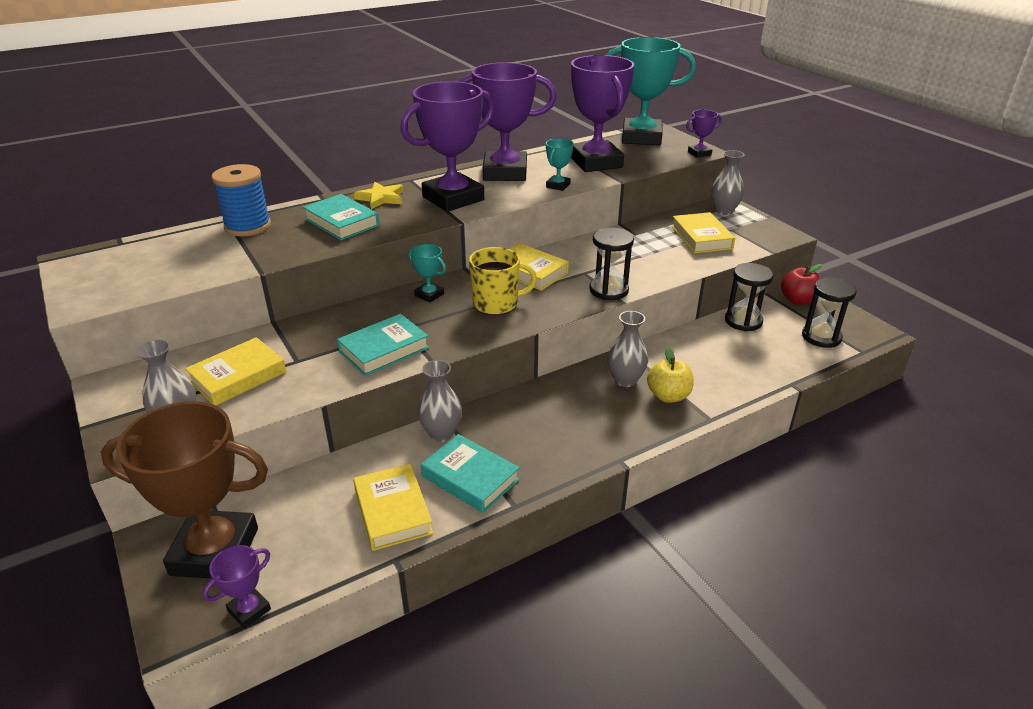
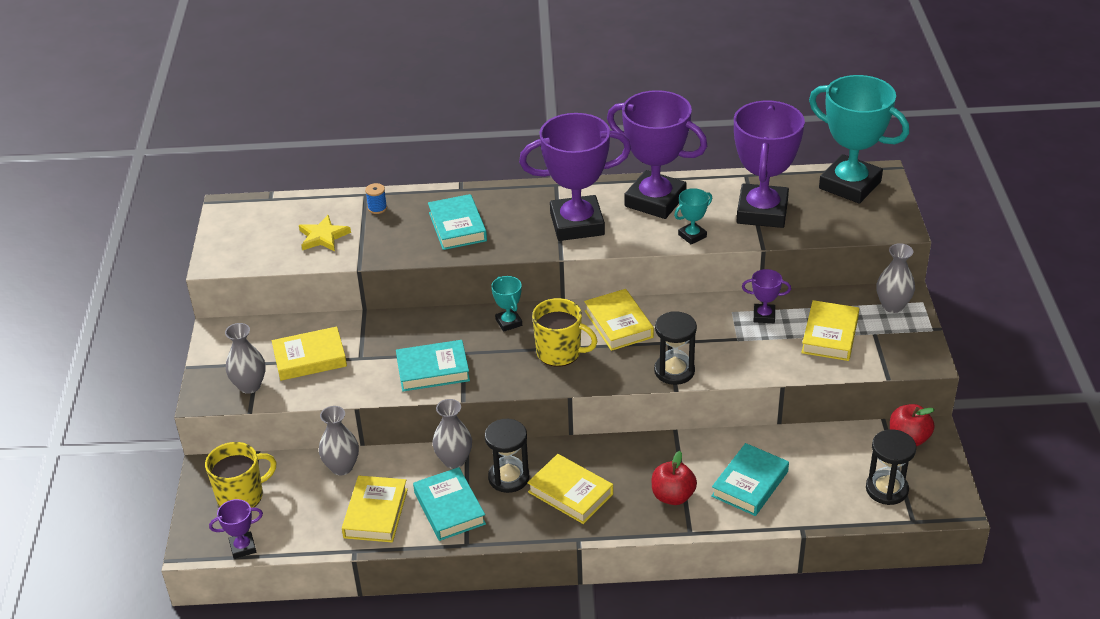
camera: 30 degrees right, 5 degrees up
brown trophy [101,401,268,579] -> yellow mug [205,442,277,508]
blue spool [212,164,271,236] -> blue spool [365,183,387,214], size x0.45
yellow star [354,182,404,209] -> yellow star moved to [299,215,351,252]
grey vase [608,311,648,387] -> grey vase moved to [319,406,359,476]
yellow apple [647,347,693,403] -> red apple [652,451,697,505]
purple trophy [686,110,722,158] -> purple trophy moved to [742,269,791,323]
black hourglass [725,263,773,331] -> black hourglass moved to [485,419,530,493]
none -> yellow book [527,454,613,524]
none -> turquoise book [711,443,789,516]

